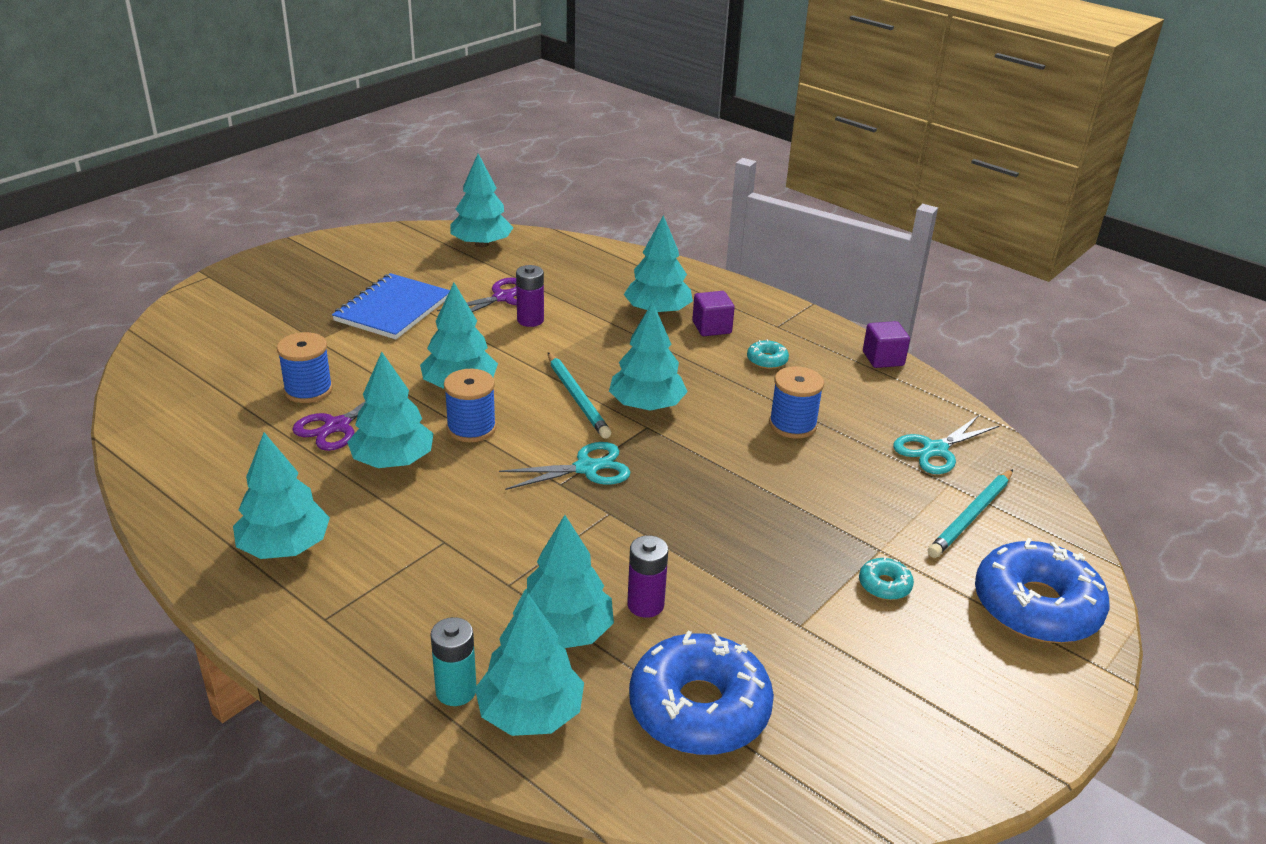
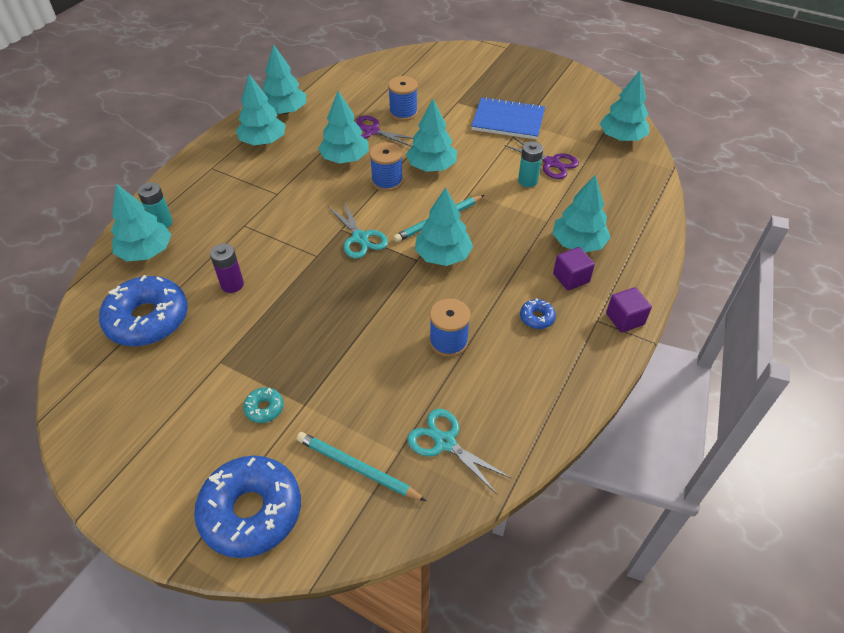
camera: 80 degrees right, 15 degrees up
turquoise tree [513,515,614,648] -> turquoise tree moved to [263,44,306,114]
purple battery [516,265,544,327] -> turquoise battery [518,141,543,187]
turquoise donut [747,339,789,369] -> blue donut [520,299,556,329]
purple cube [863,321,910,368] -> purple cube moved to [606,287,652,333]

